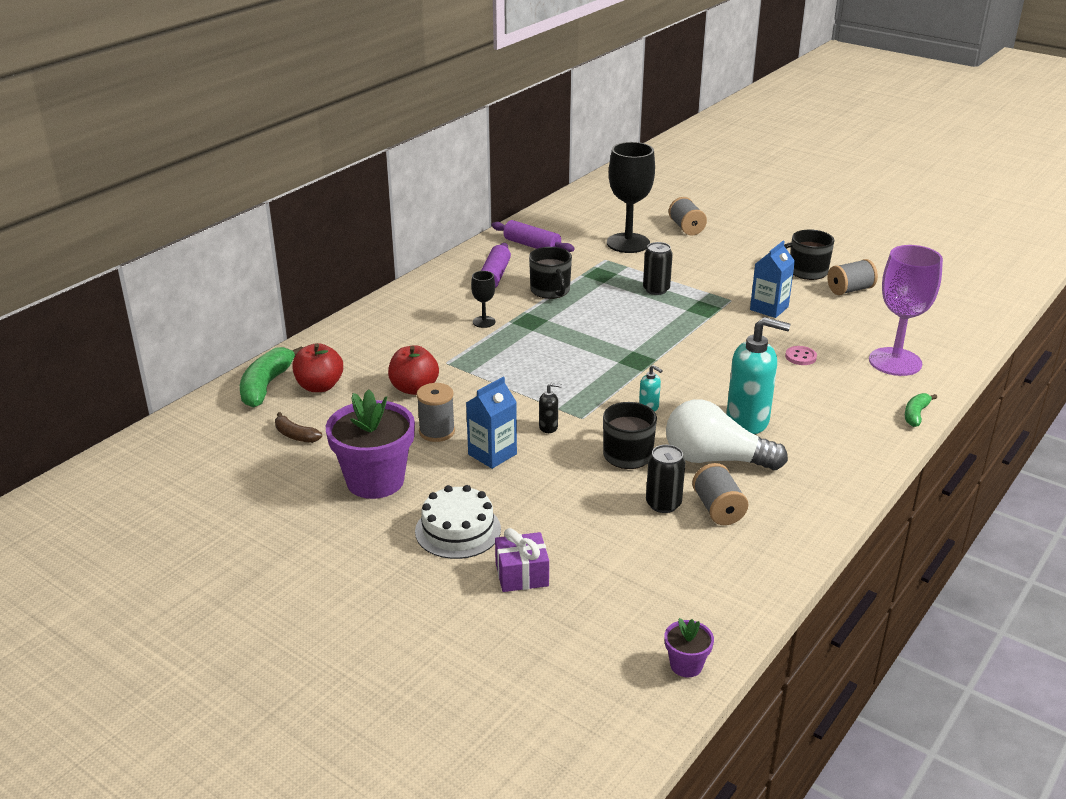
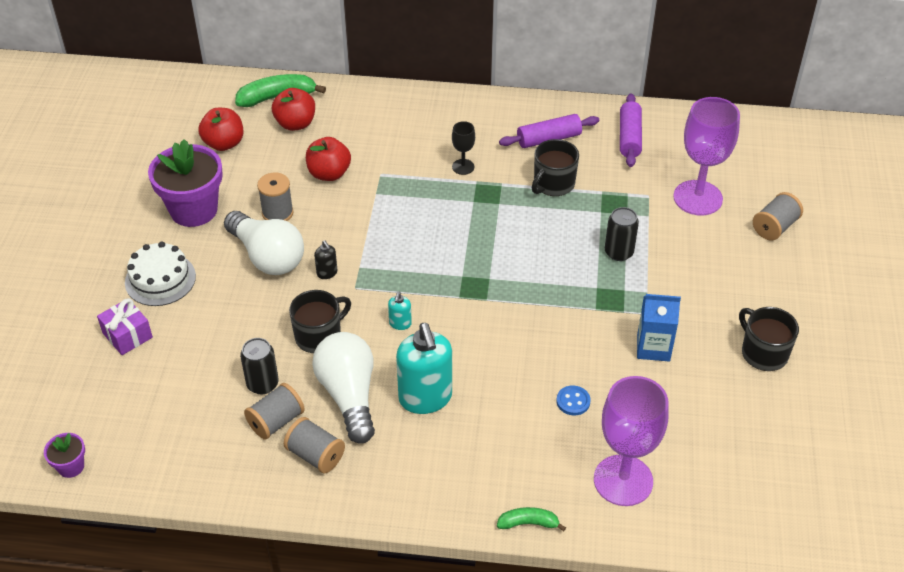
camera: 60 degrees right, 15 degrees up
brown banana [275,412,322,443] -> red apple [198,108,243,151]
blue carton [466,377,517,469] -> white light bulb [224,211,304,275]
black goblet [607,142,655,253] -> purple goblet [673,97,740,215]
pink button [785,346,817,365] -> blue button [556,385,591,415]
grey spool [827,259,878,295] -> grey spool moved to [284,417,345,473]

